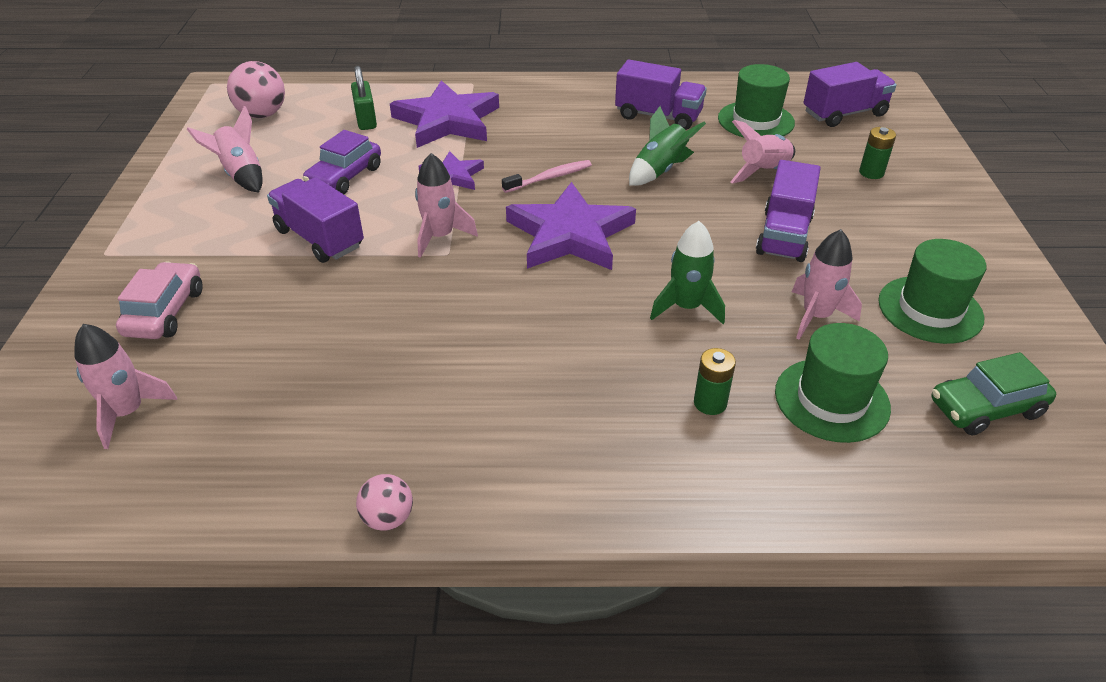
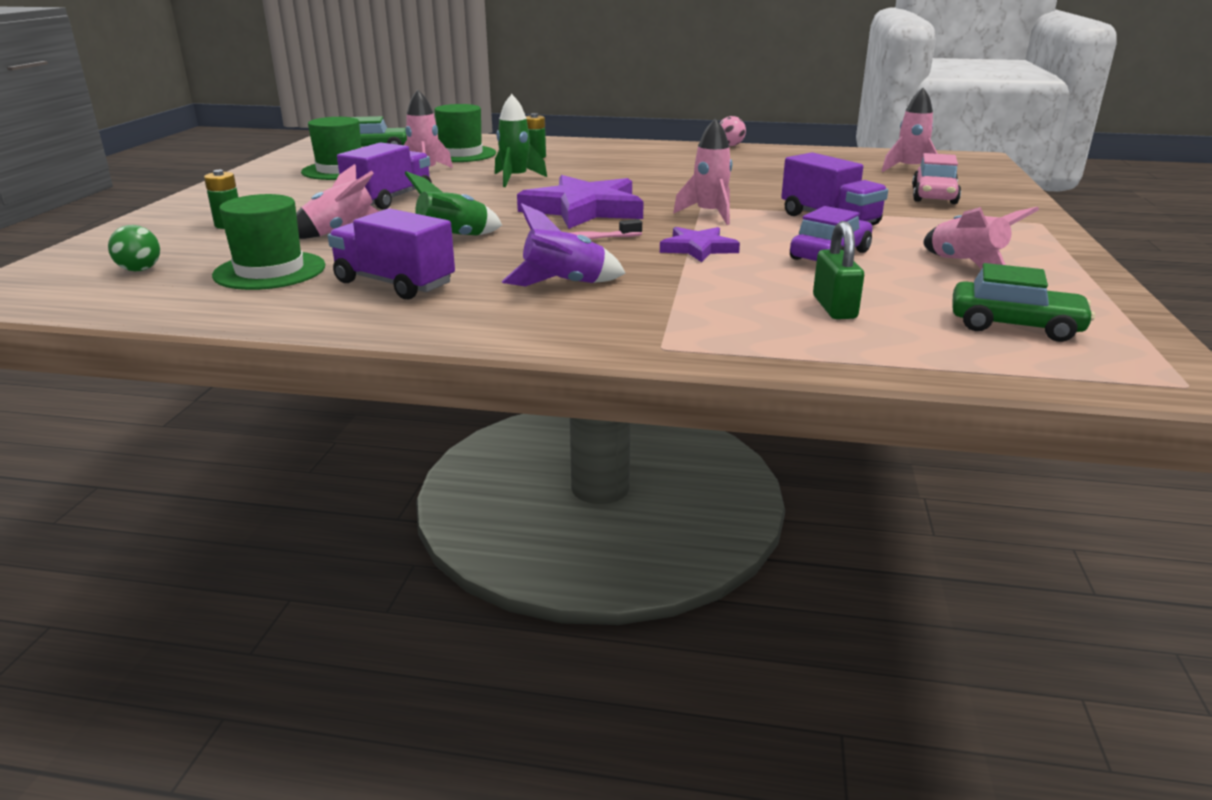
camera: 170 degrees left, 15 degrees down
pink ball [227,61,285,118] -> green car [952,263,1095,342]
purple star [390,80,499,148] -> none
purple truck [803,62,897,127] -> green ball [108,225,160,271]
none -> purple rocket [502,203,625,286]

